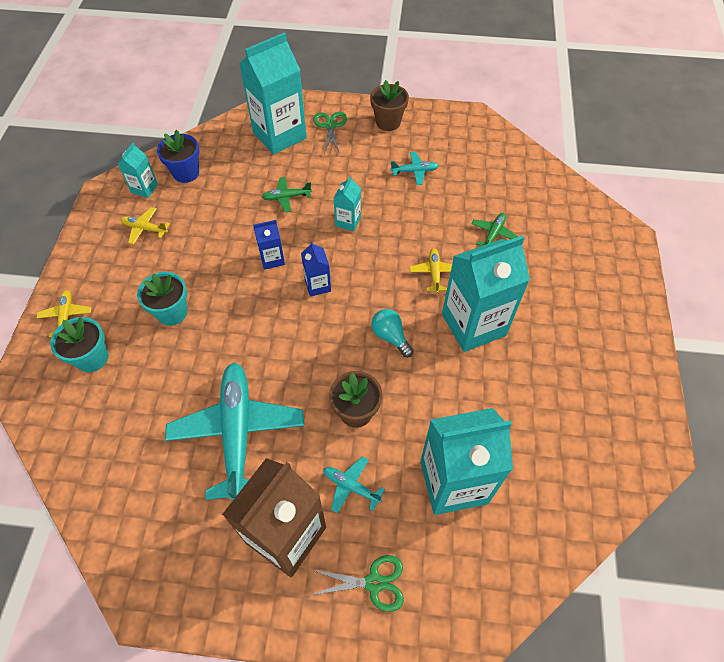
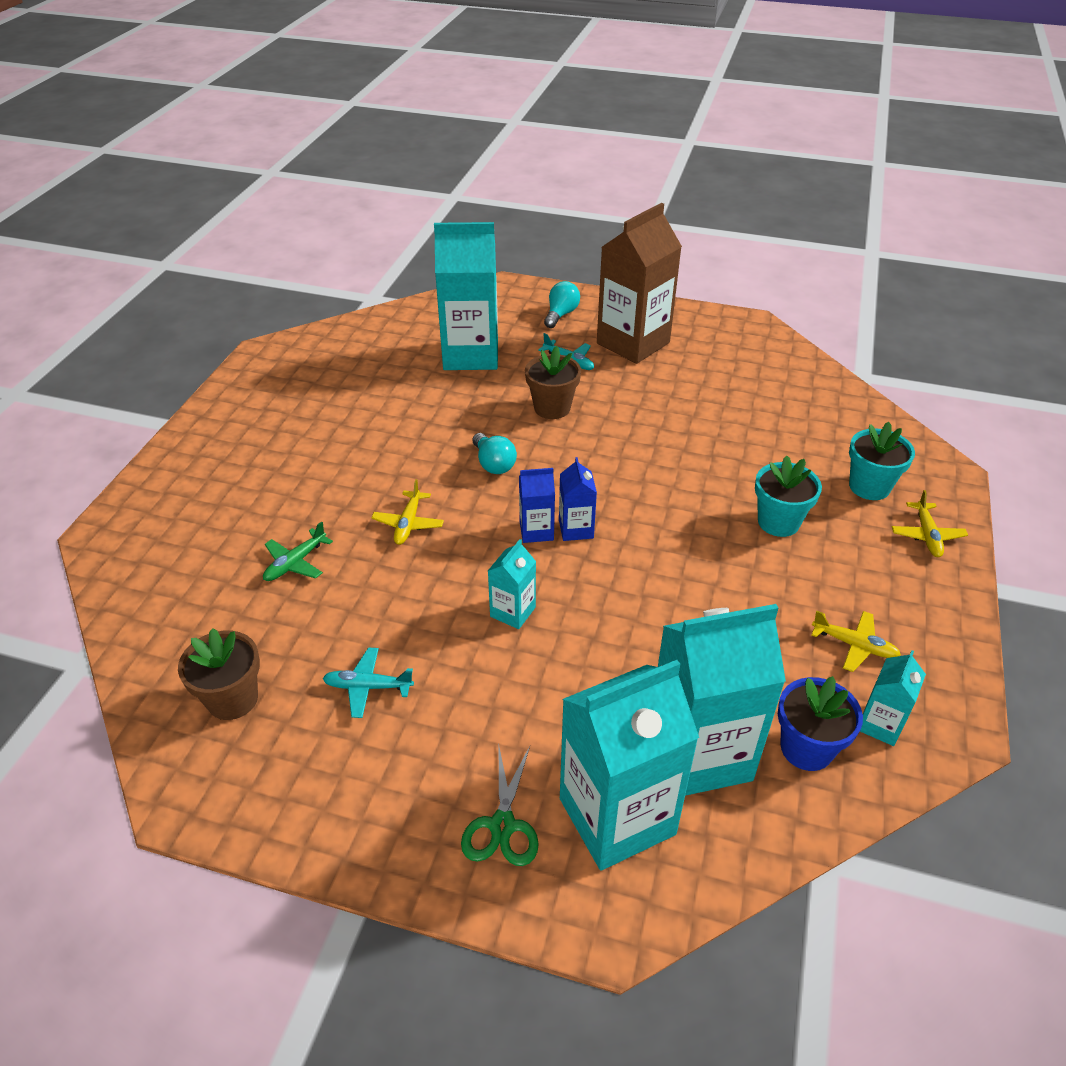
camera: 170 degrees left, 15 degrees down
turquoise plane [165,363,304,501] -> none
blue carton [253,220,285,270] -> blue carton moved to [519,468,555,543]
green plane [262,177,312,212] -> none
green scissors [311,555,404,612] -> turquoise light bulb [544,281,580,328]
brown flower pot [370,80,409,131] -> brown flower pot moved to [178,628,260,720]
turquoise carton [442,235,530,352] -> turquoise carton moved to [658,604,786,796]

